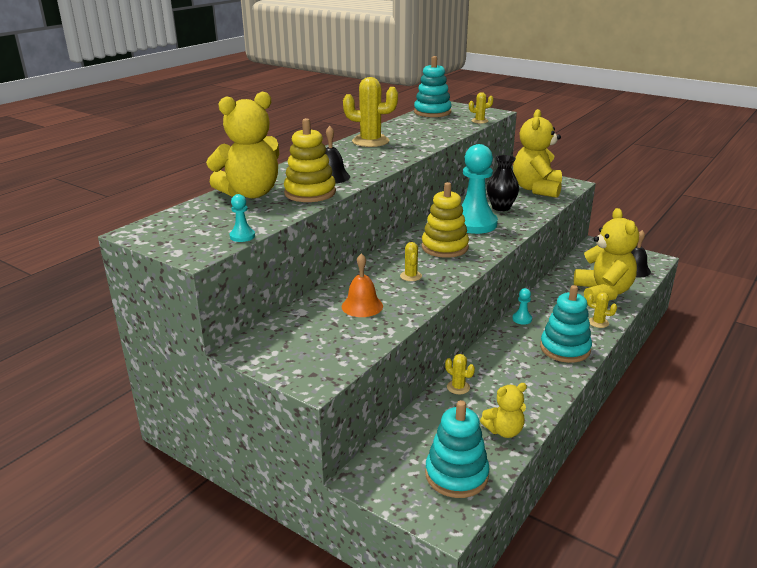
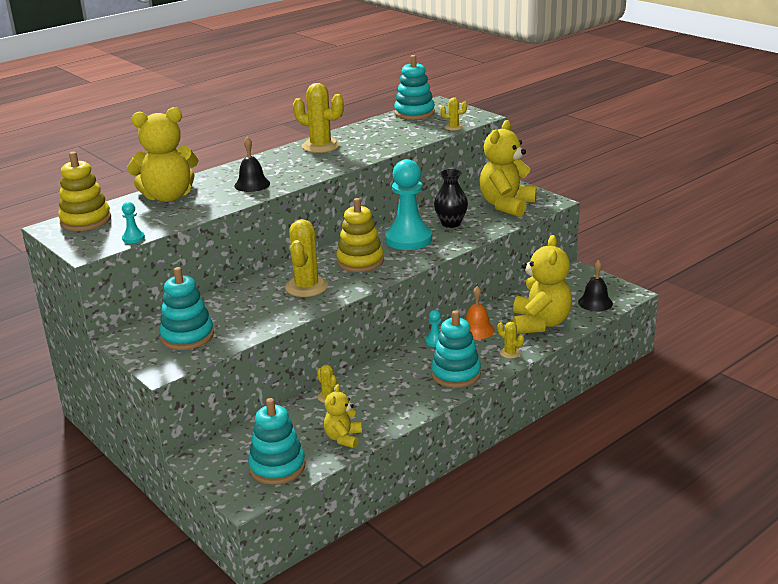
camera: 15 degrees right, 0 degrees up
yellow stacking toy [284,118,336,202] -> yellow stacking toy moved to [58,152,111,231]
orange bell [342,253,383,317] -> orange bell moved to [465,286,495,339]
yellow cactus [400,242,422,281] -> yellow cactus [285,219,328,297], size x2.03
yellow teddy bear [480,383,527,438] -> yellow teddy bear turned 105 degrees clockwise [324,384,362,448]
none -> turquoise stacking toy [159,267,214,350]

